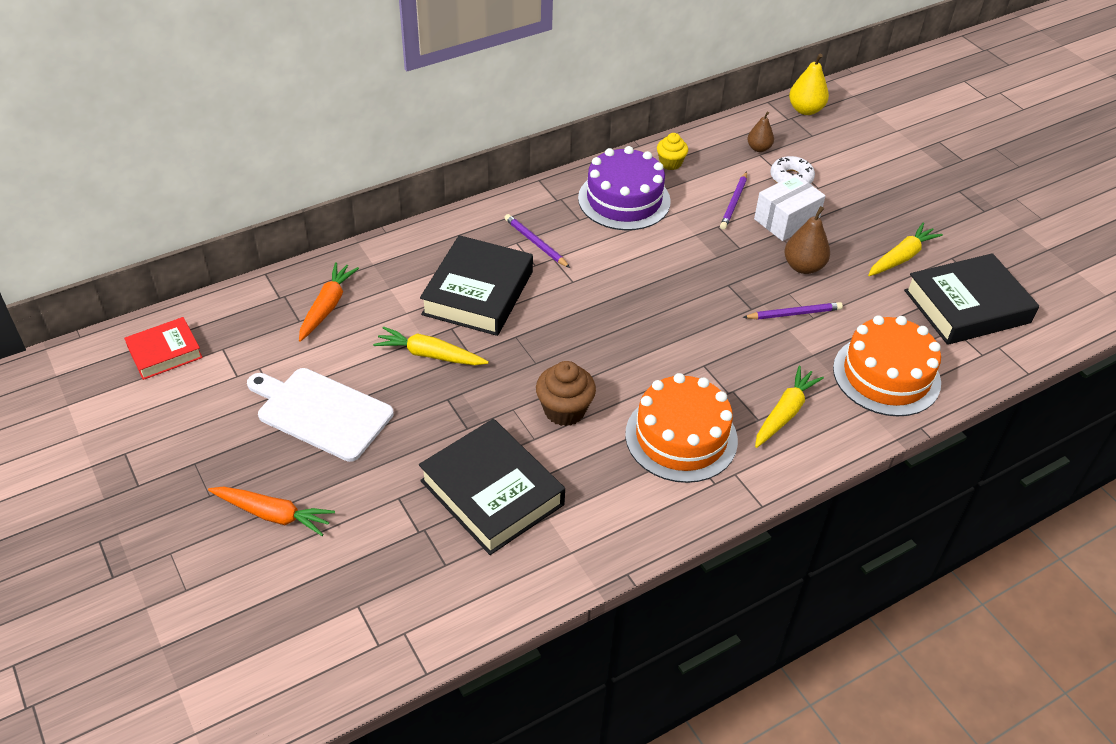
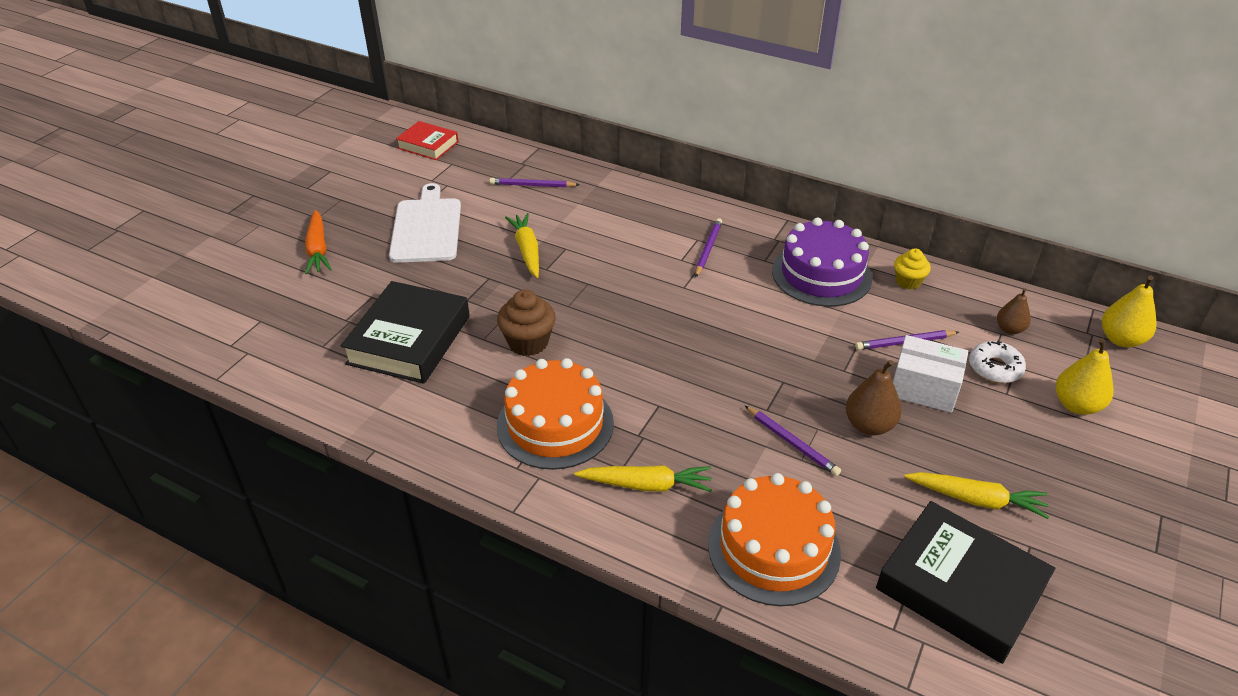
camera: 60 degrees right, 5 degrees down
orange carrot [299,262,359,342] -> purple pencil [489,178,579,187]
black book [420,235,533,336] -> none
none -> yellow pear [1056,338,1114,415]

